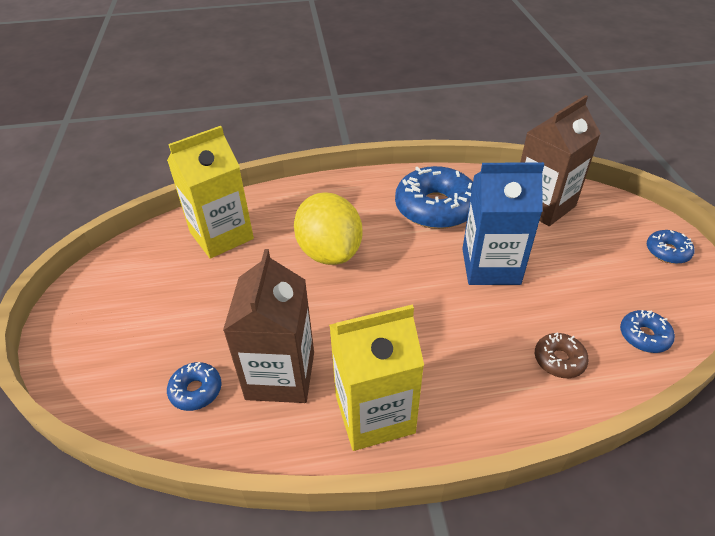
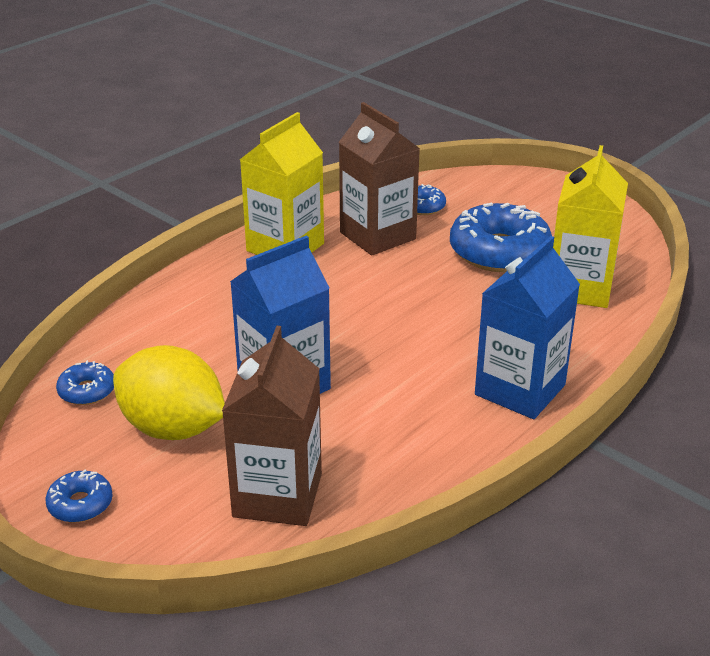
camera: 140 degrees right, 10 degrees down
yellow lemon [294,192,362,265] -> yellow lemon moved to [113,345,225,440]
blue donut [395,166,473,229] -> blue donut moved to [450,203,552,272]
brown donut [535,332,589,378] -> none
none -> blue carton [475,236,580,419]

